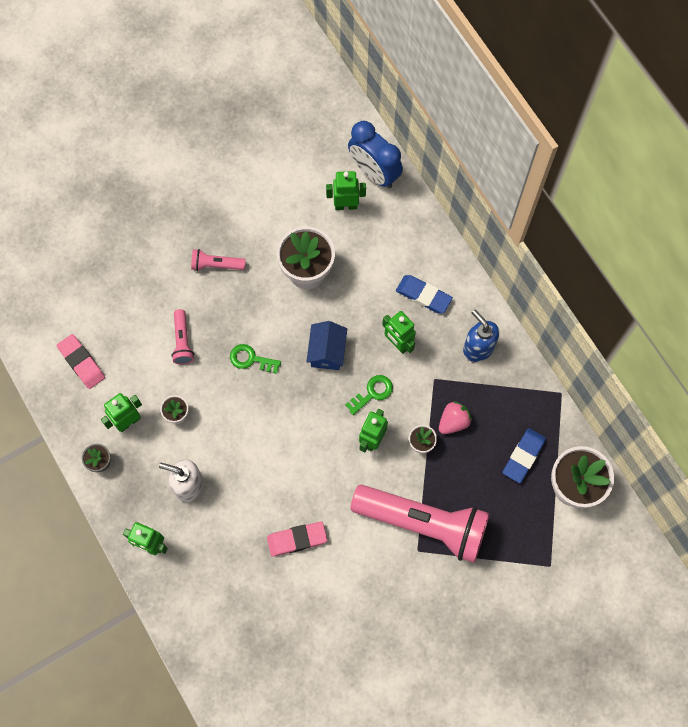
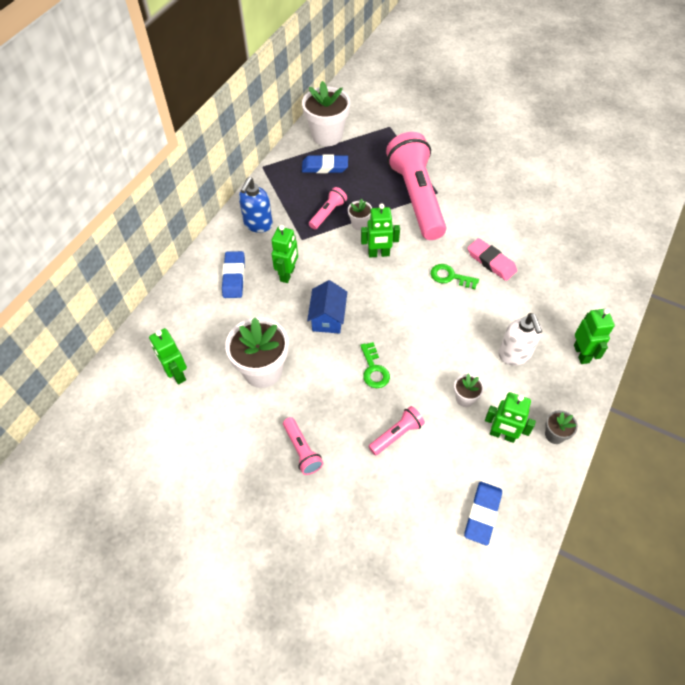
camera: 120 degrees left, 15 degrees down
pink eraser [57,334,105,389] -> blue eraser [464,482,502,546]
blue house [306,321,347,370] -> blue house turned 60 degrees counterclockwise [307,280,347,334]
green key [345,375,393,415] -> green key moved to [431,264,479,289]
blue clock [348,121,403,188] -> none
pink strawberry [439,401,472,434] -> pink flashlight [309,187,347,230]

